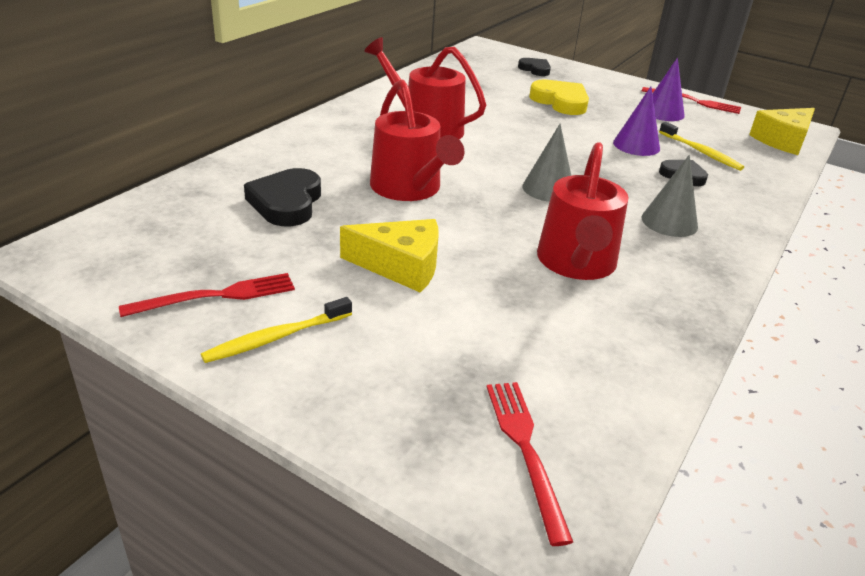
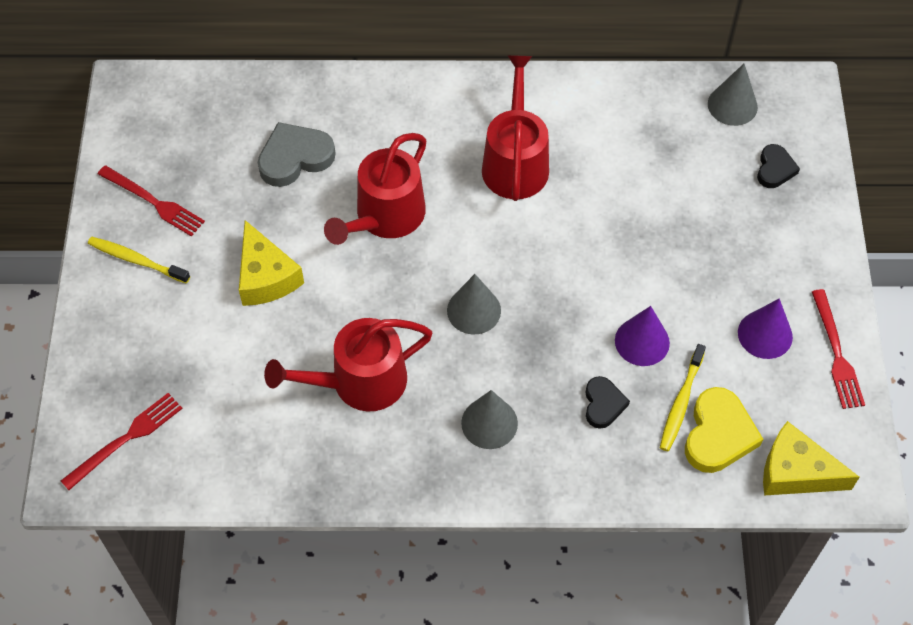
camera: 60 degrees right, 25 degrees up
black heart [244,168,321,226] -> grey heart [258,122,336,187]
yellow heart [529,80,589,115] -> yellow heart moved to [685,387,763,473]
none -> grey cone [708,64,758,126]

